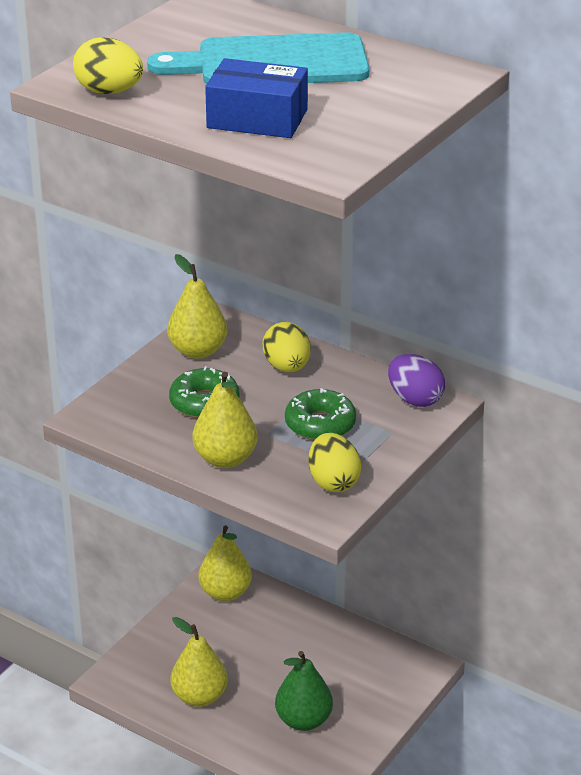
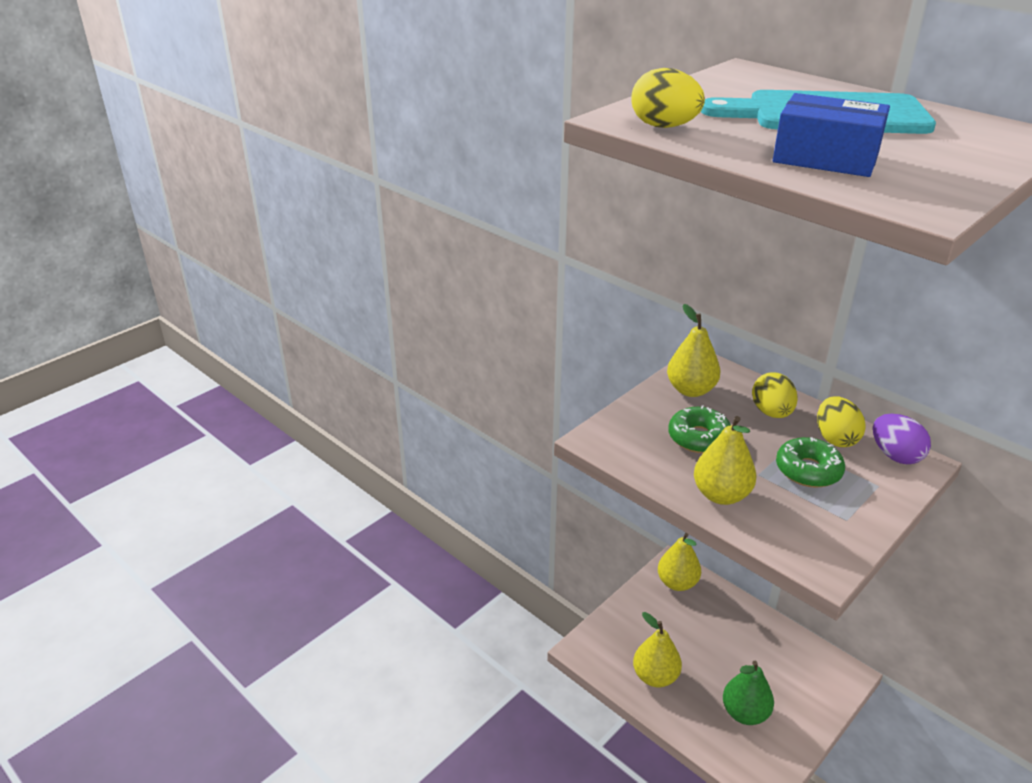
camera: 10 degrees right, 0 degrees up
yellow egg [308,433,361,492] -> yellow egg moved to [817,396,866,447]

